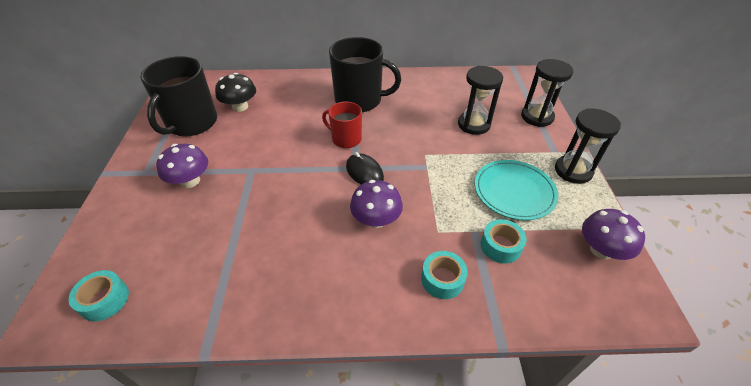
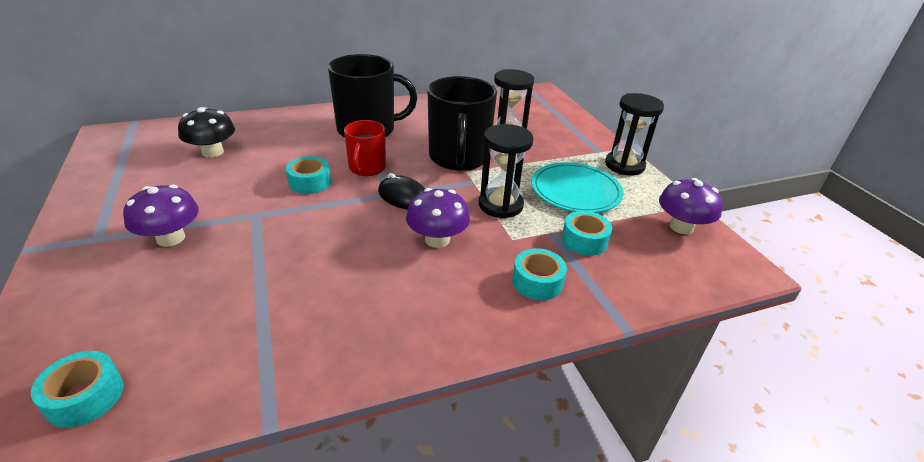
camera: 20 degrees left, 10 degrees down
black mug [140,56,217,137] -> black mug moved to [427,76,497,171]
red mug [322,101,362,148] -> red mug turned 90 degrees counterclockwise [344,120,386,176]
black hourglass [521,59,573,127] -> black hourglass moved to [479,124,534,219]
none -> turquoise tape [286,156,331,194]

